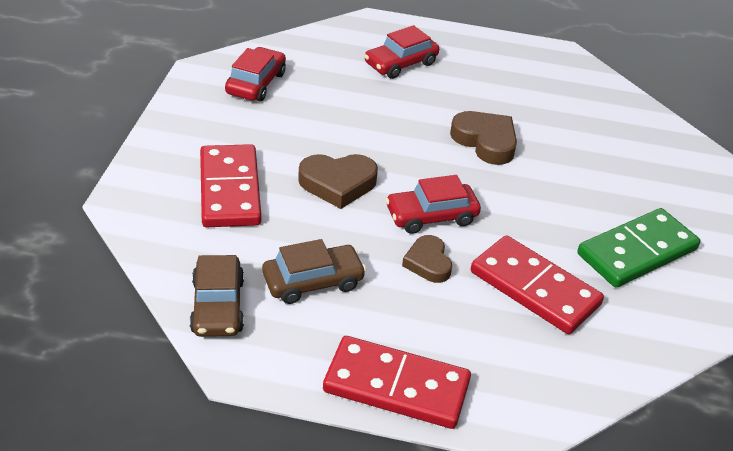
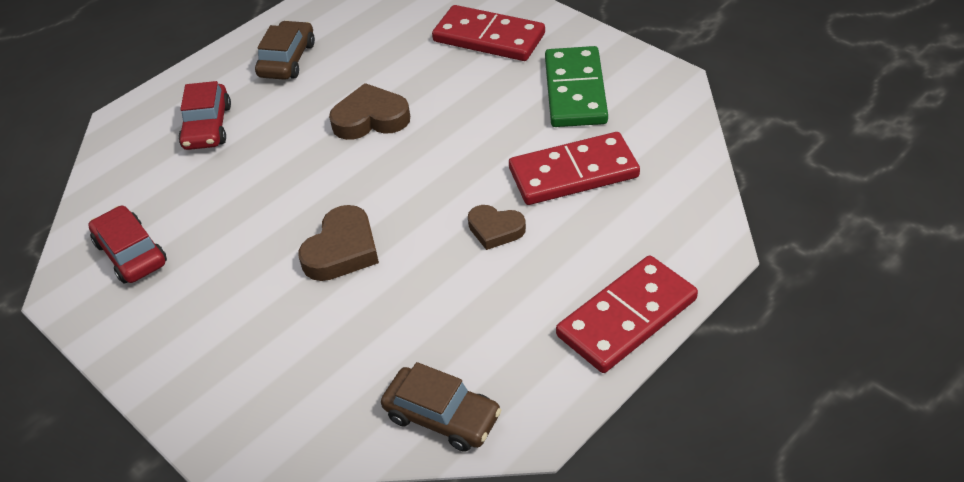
camera: 50 degrees left, 5 degrees up
red domino [200,144,261,227] -> red domino moved to [432,5,545,61]
brown car [262,239,366,304] -> brown car moved to [255,21,315,80]
red car [386,175,481,234] -> none

